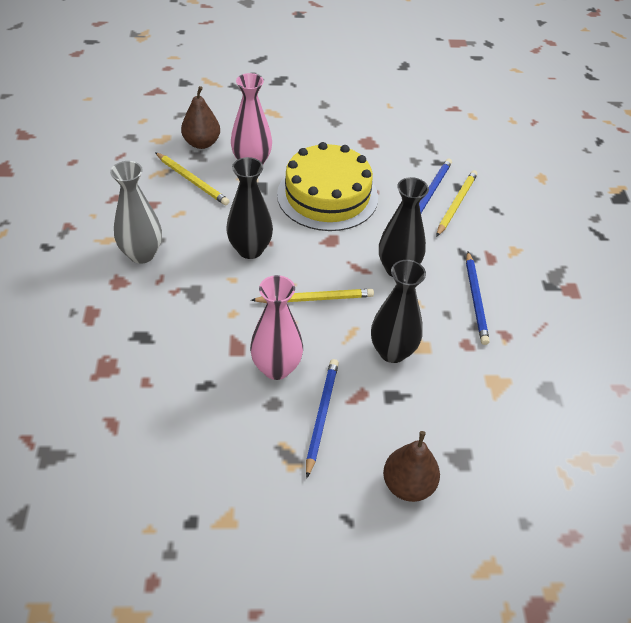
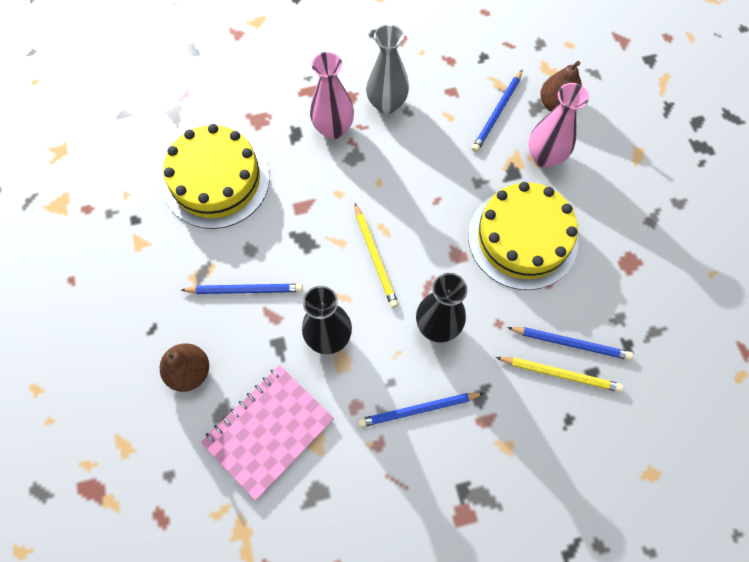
camera: 80 degrees right, 20 degrees up
yellow pencil [155,152,230,205] -> blue pencil [472,69,523,152]
black vase [226,157,273,259] -> none
pink vase [250,275,303,380] -> pink vase moved to [310,52,354,139]
none -> yellow cake [163,124,270,229]
none -> pink notebook [201,365,334,501]

